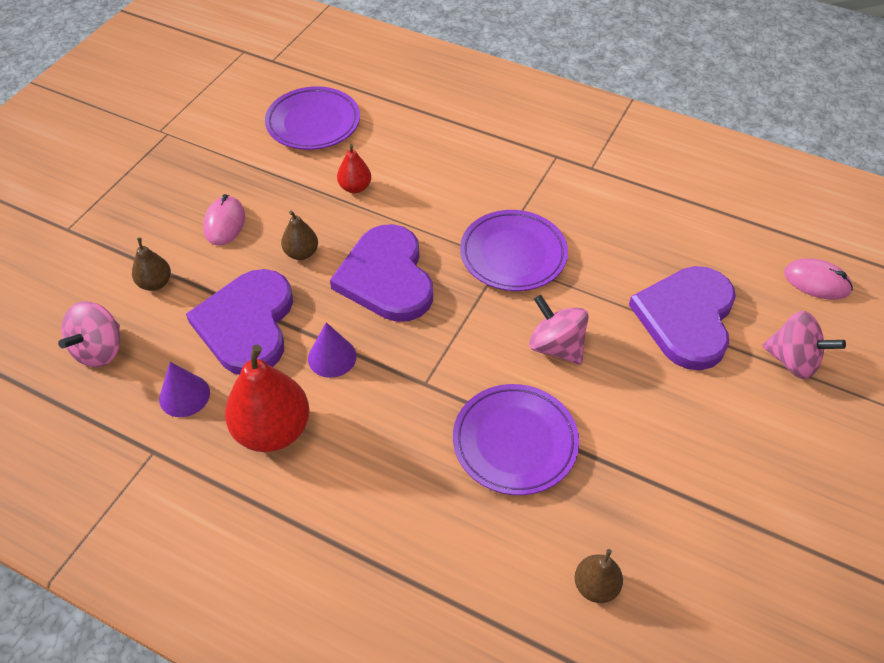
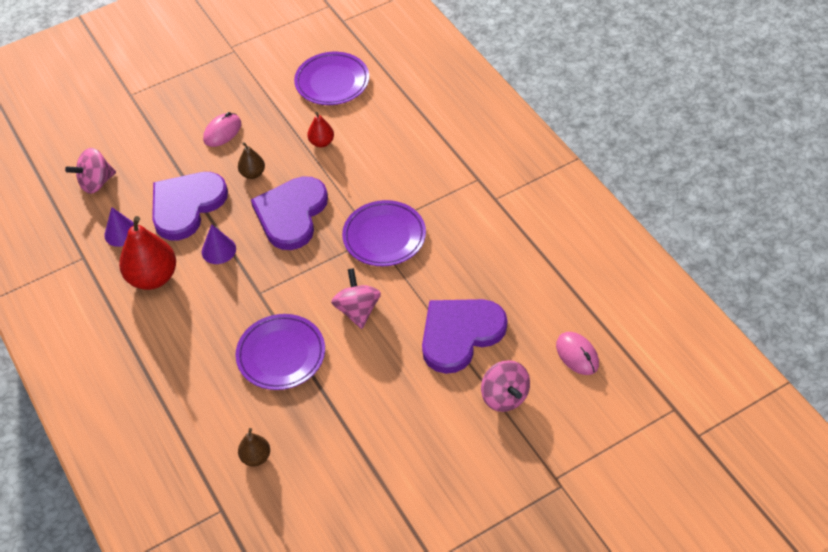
camera: 35 degrees right, 0 degrees up
brown pear [132,237,171,291] -> none

